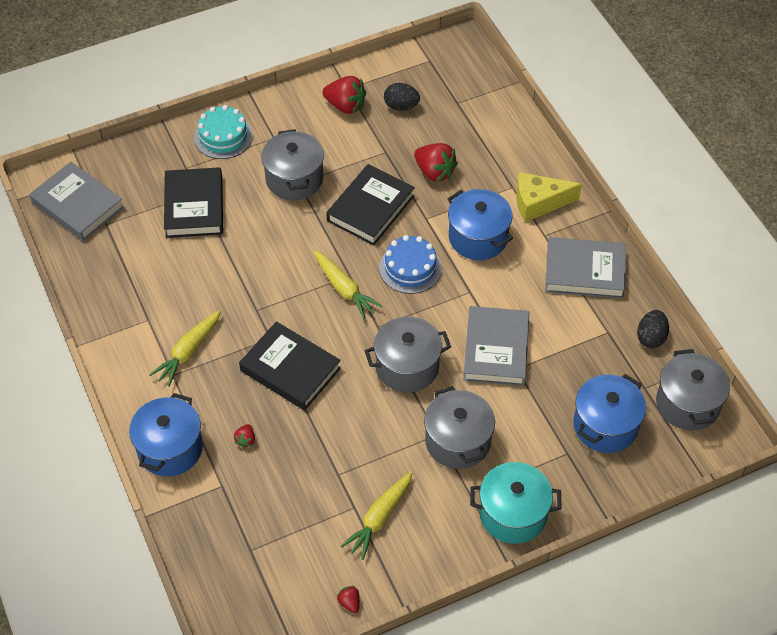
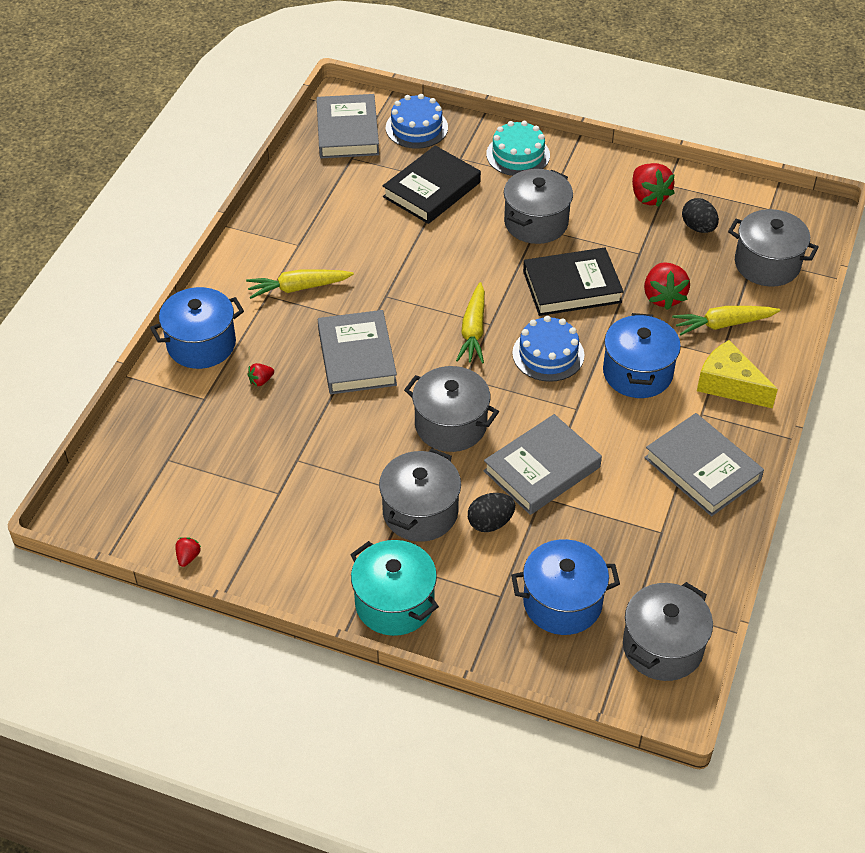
camera: 45 degrees right, 5 degrees down
black book [239,321,341,410] -> grey book [318,310,397,394]
yellow carrot [341,472,412,560] -> yellow carrot moved to [672,306,780,336]
black egg [637,310,669,348] -> black egg moved to [468,493,515,532]
none -> blue cake [386,94,448,149]
none -> grey pot [728,209,819,286]

